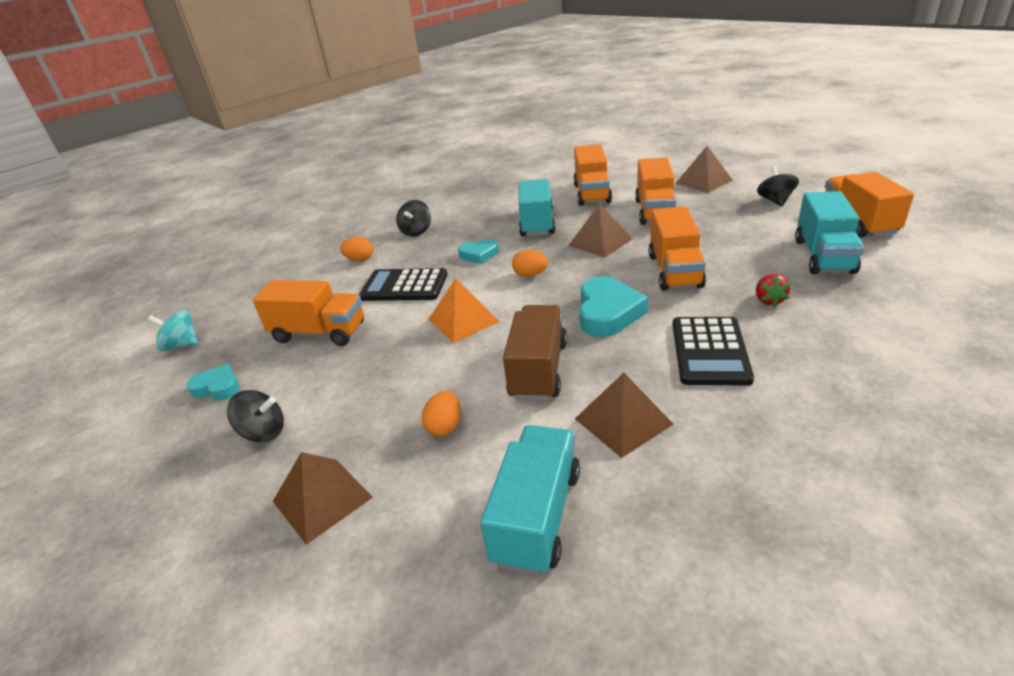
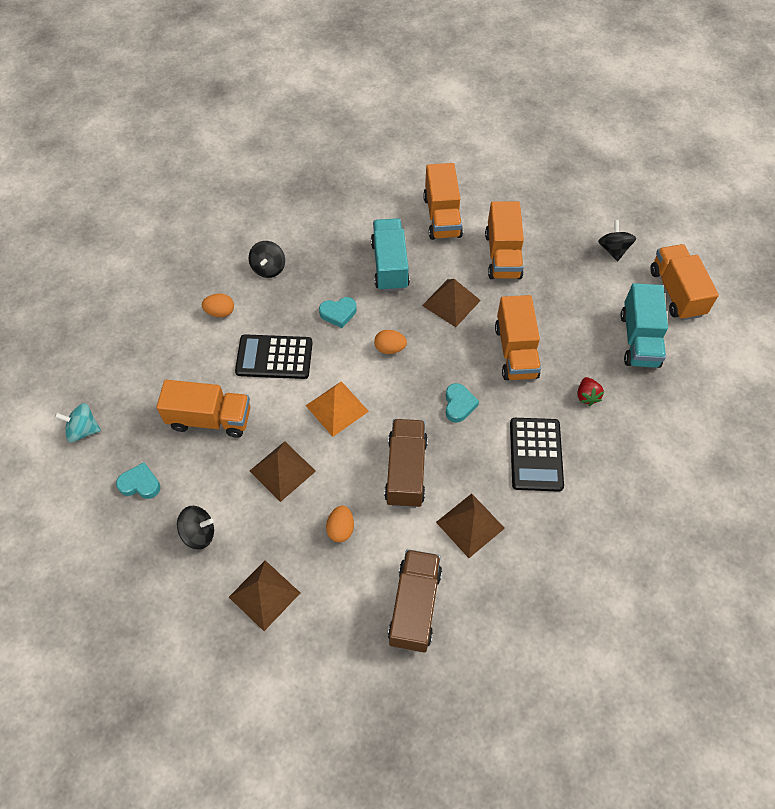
camera: 10 degrees left, 25 degrees up
turquoise truck [480,425,580,576] -> brown truck [388,549,442,652]
turquoise heart [579,276,648,337] -> turquoise heart [446,383,479,423], size x0.60
brown pyramid [675,146,732,193] -> brown pyramid moved to [250,441,316,502]

